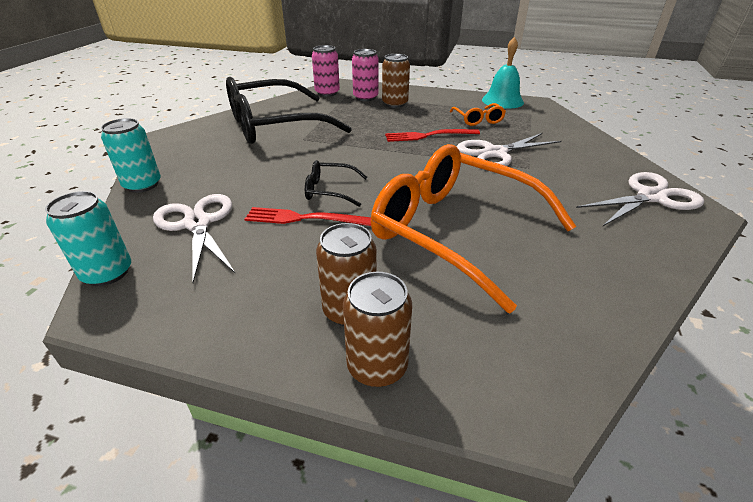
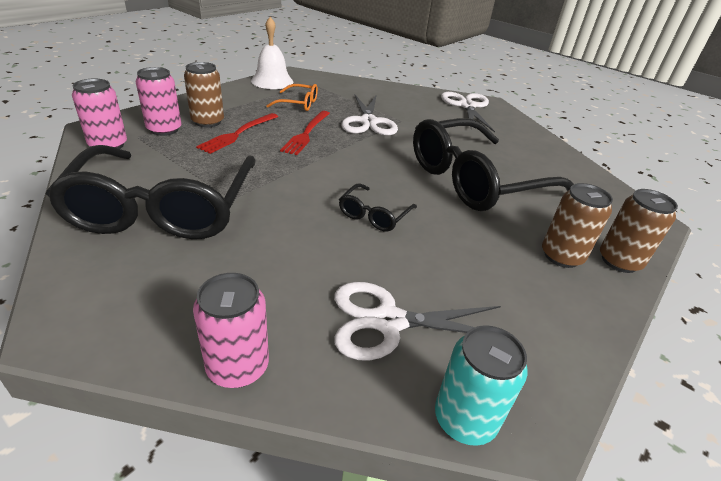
camera: 70 degrees left, 0 degrees up
turquoise can [101,118,161,193] -> pink can [193,273,269,388]
red fork [245,207,371,226] -> red fork moved to [196,113,278,154]
orange glasses [371,144,576,313] -> black glasses [413,118,574,211]
turquoise bell [482,37,524,109] -> white bell [251,17,293,89]

